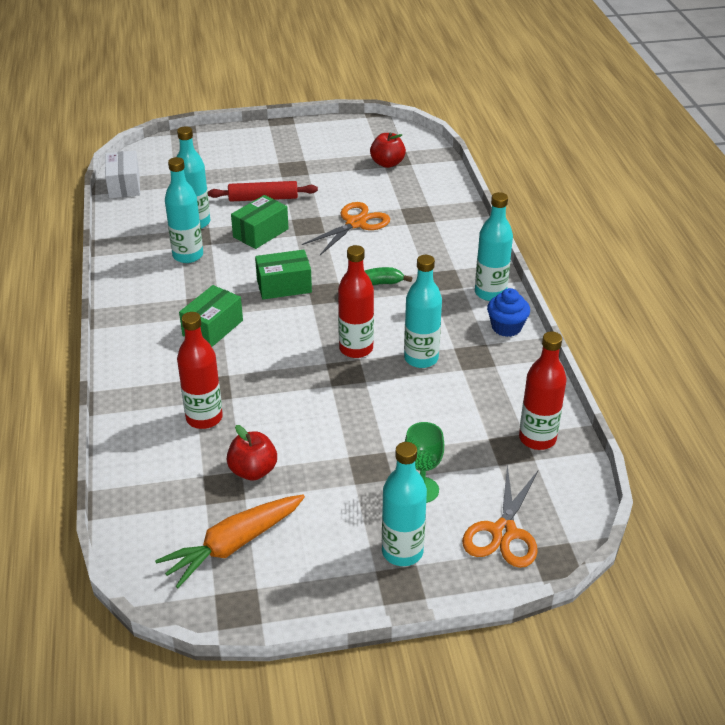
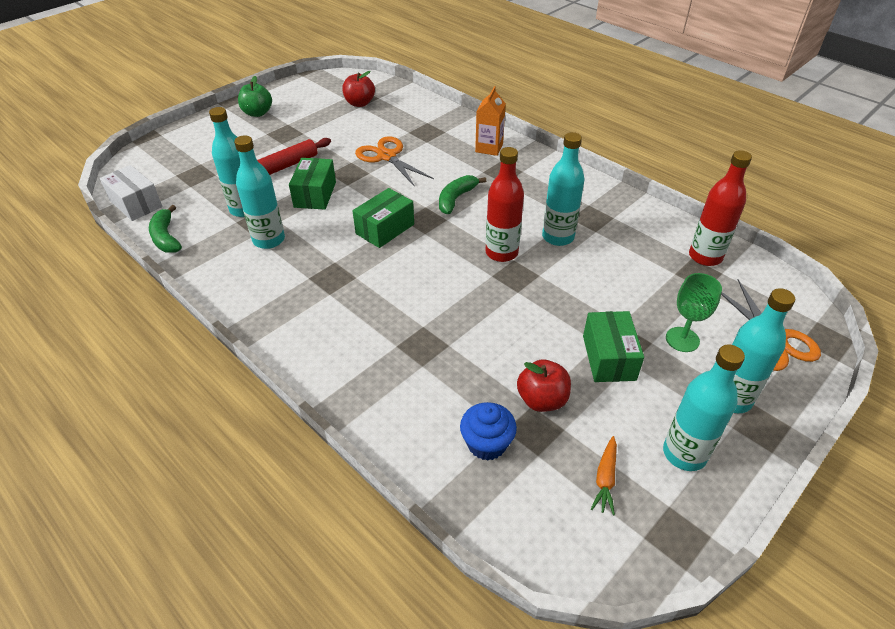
camera: 35 degrees left, 5 degrees up
orange carrot [155,495,305,588] -> orange carrot [591,436,617,516], size x0.50
red bottle [177,312,223,429] -> none
green box [179,285,243,347] -> green box moved to [583,311,644,382]
orange scissors [302,202,390,255] -> orange scissors turned 45 degrees counterclockwise [355,136,434,187]
turquoise bottle [475,192,513,301] -> turquoise bottle moved to [663,345,745,471]
blue cupcake [487,288,530,337] -> blue cupcake moved to [460,402,517,461]
none -> green banana [149,205,182,253]
none -> green apple [238,76,272,117]
none -> orange carton [475,86,506,156]

